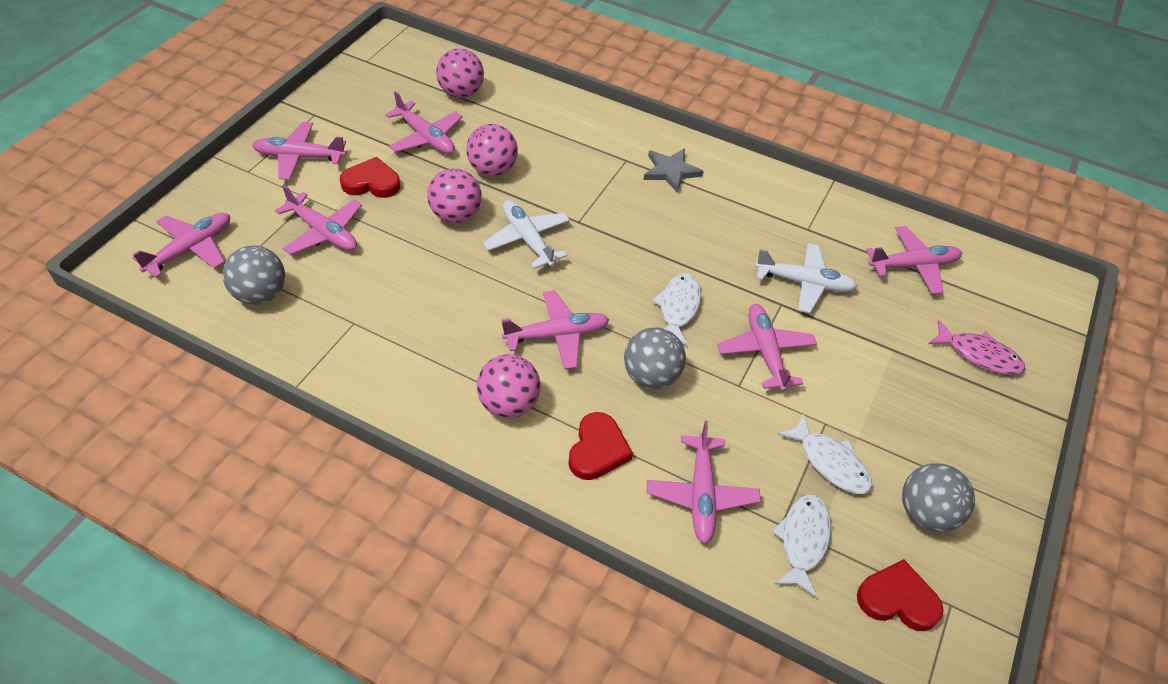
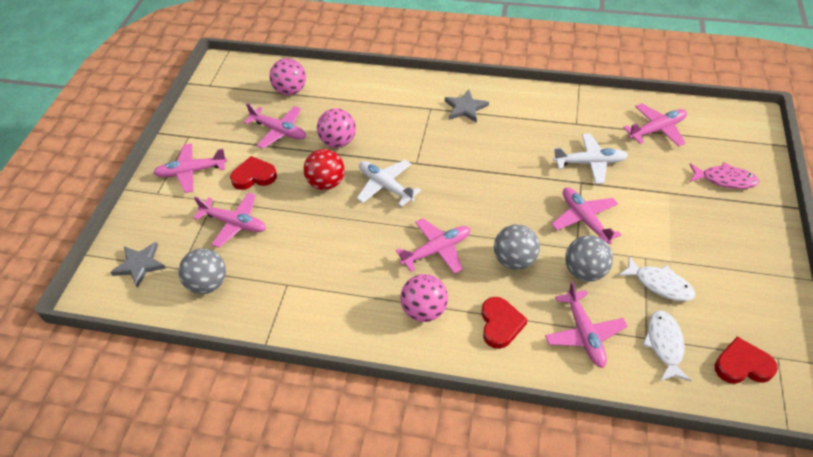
camera: 10 degrees left, 0 degrees up
pink plane [132,213,230,278] -> grey star [110,242,166,288]
pink ball [427,168,482,223] -> red ball [303,149,345,190]
white fish [652,273,701,345] -> none
grey ball [902,463,975,532] -> grey ball moved to [565,235,613,282]

